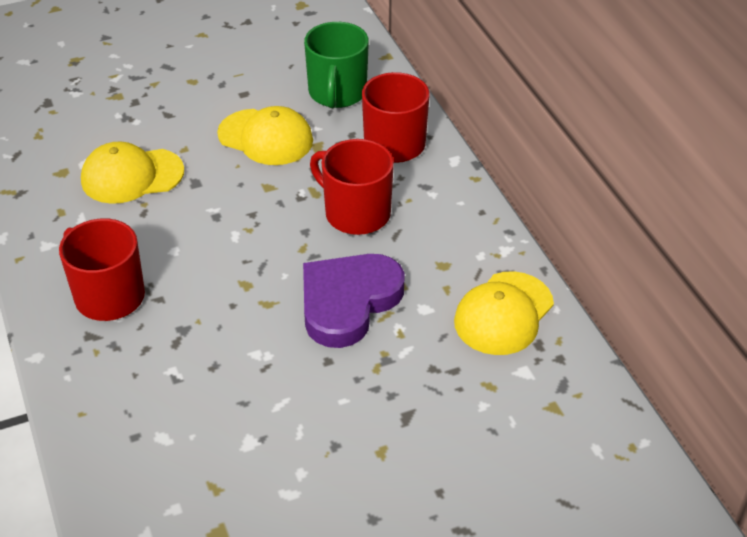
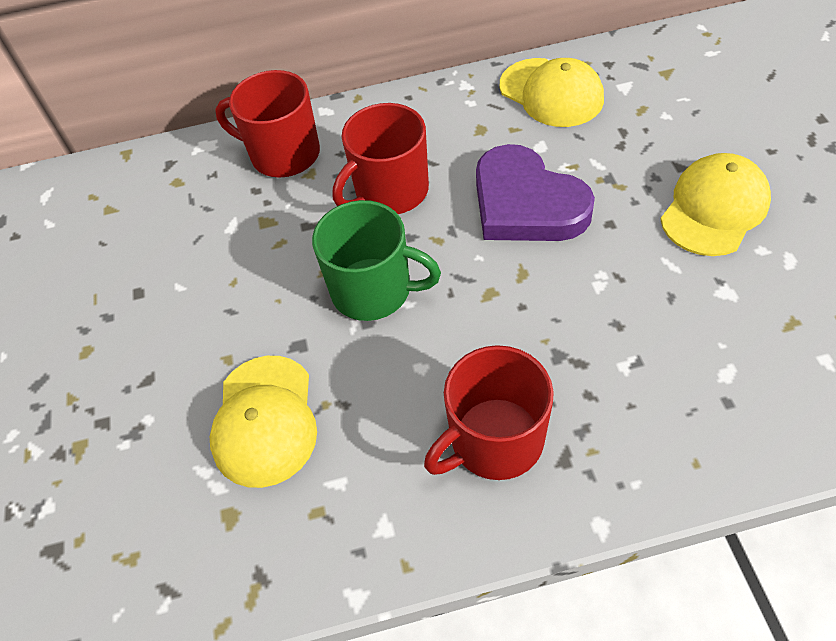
camera: 75 degrees left, 10 degrees up
yellow cap [217,106,313,165] -> yellow cap moved to [660,153,771,256]
green mug [304,22,369,108] -> green mug moved to [312,200,441,321]

